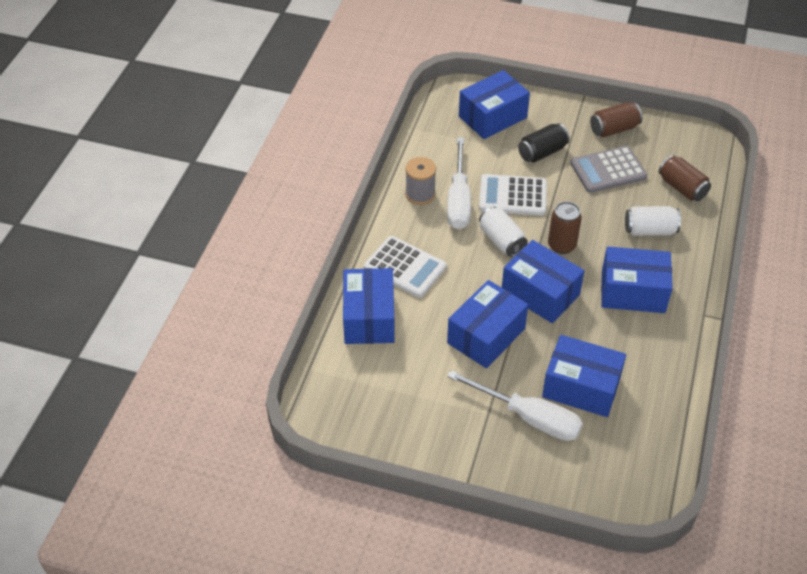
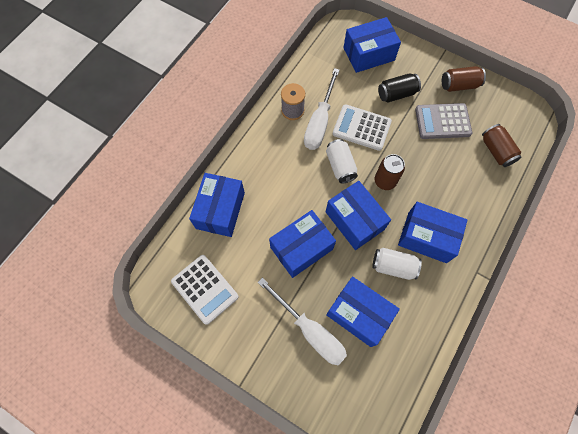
camera: 15 degrees right, 20 degrees up
white calculator [364,236,447,298] -> white calculator moved to [171,255,239,325]
white can [625,206,681,236] -> white can moved to [372,248,422,280]

